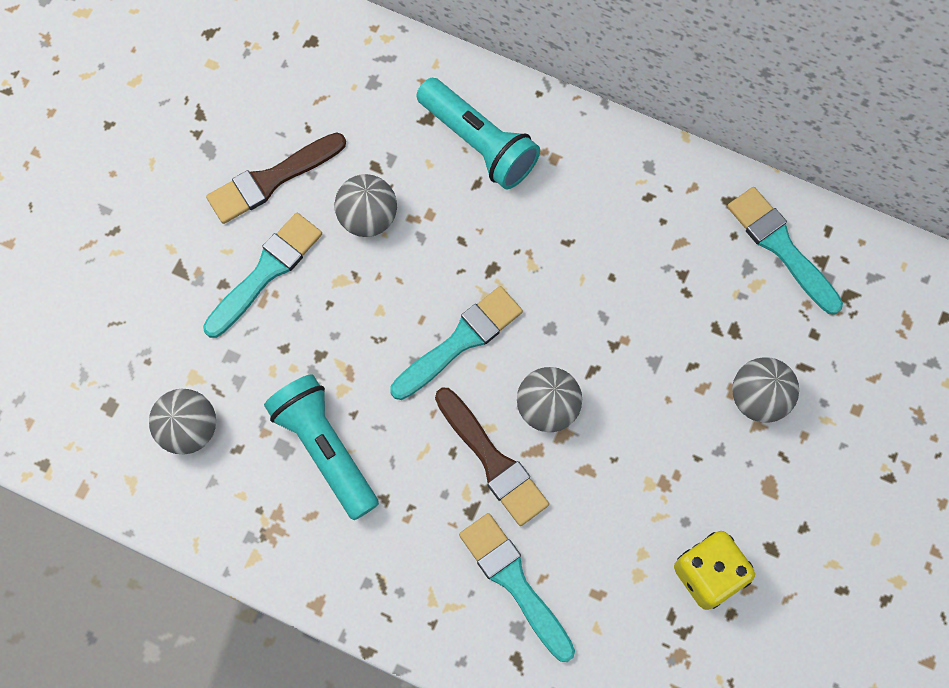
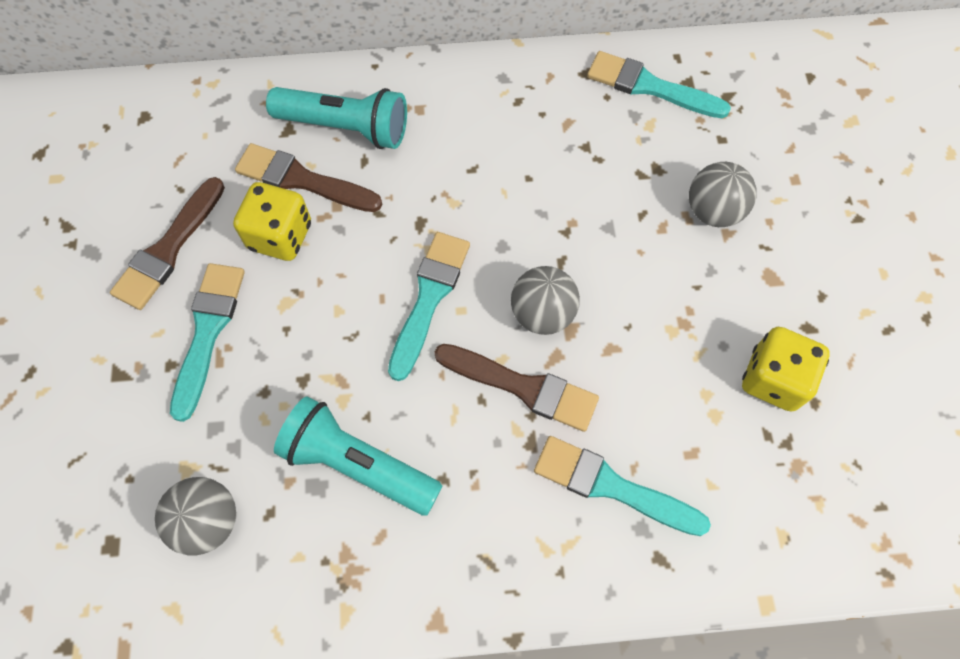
camera: 30 degrees left, 5 degrees down
grey ball [334,174,397,237] -> yellow dice [233,182,311,261]
none -> brown brush [235,143,382,212]

